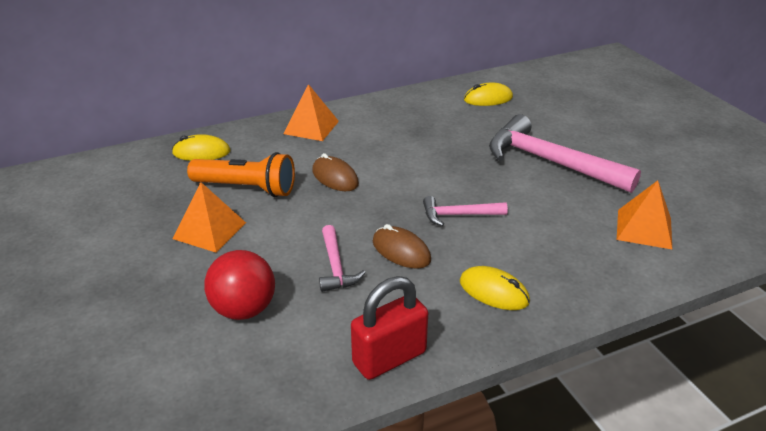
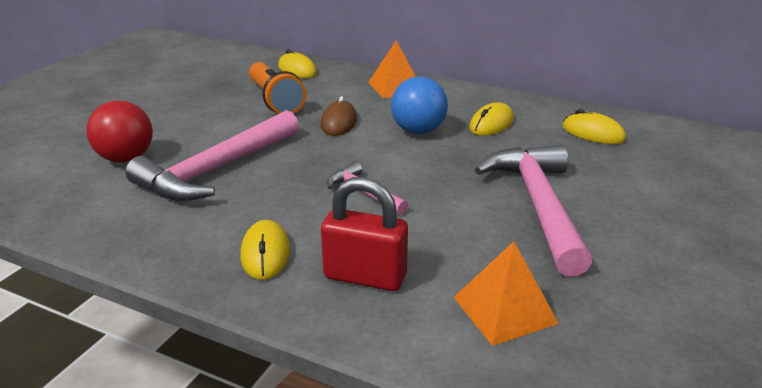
camera: 50 degrees right, 5 degrees down
orange pyramid [172,182,246,253] -> none
pink hammer [319,225,366,292] -> pink hammer [125,110,299,201], size x2.02
red padlock [351,276,428,380] -> red padlock moved to [321,177,408,291]
brown mouse [373,224,431,269] -> none
none -> blue ball [391,76,448,134]
none -> yellow mouse [469,102,514,136]

